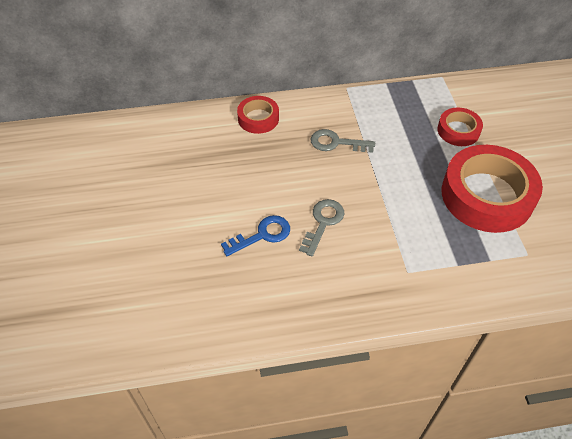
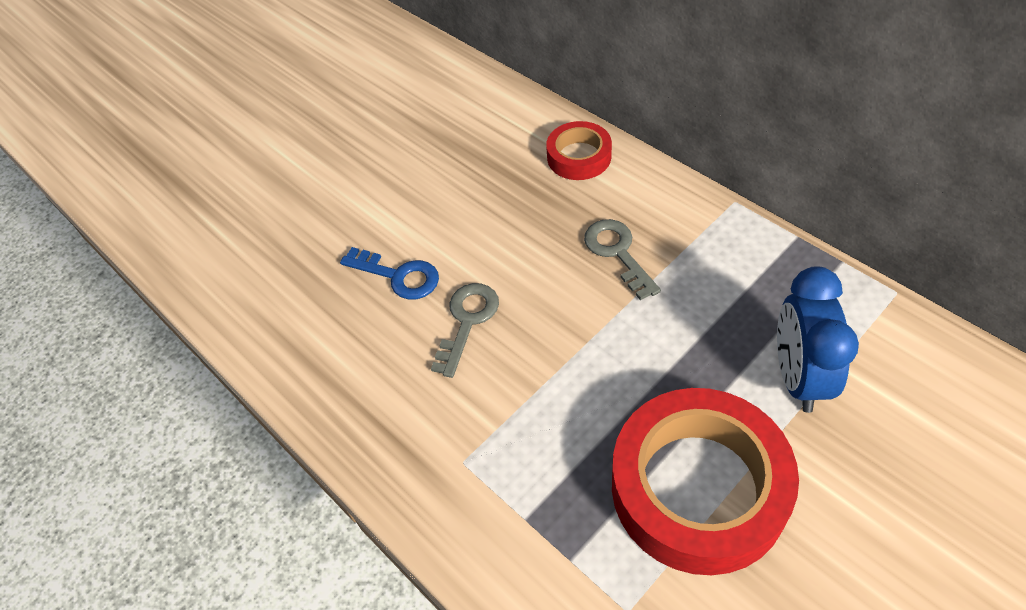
camera: 60 degrees right, 0 degrees up
grey key [299,199,344,257] -> grey key turned 60 degrees counterclockwise [431,283,499,378]
red tape [437,108,483,146] -> blue clock [777,266,859,413]

